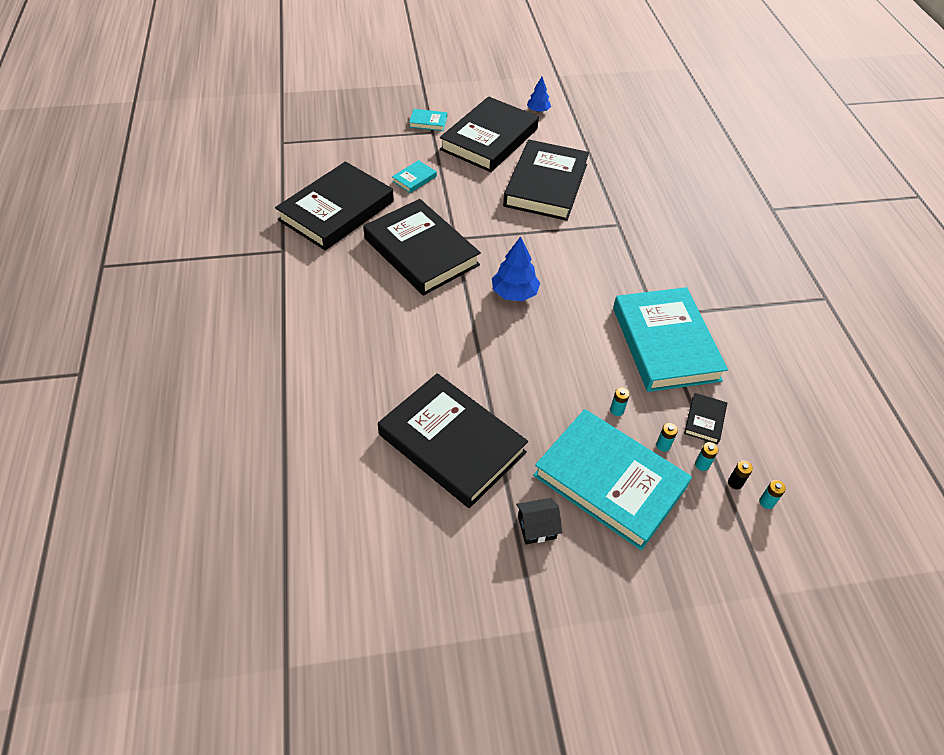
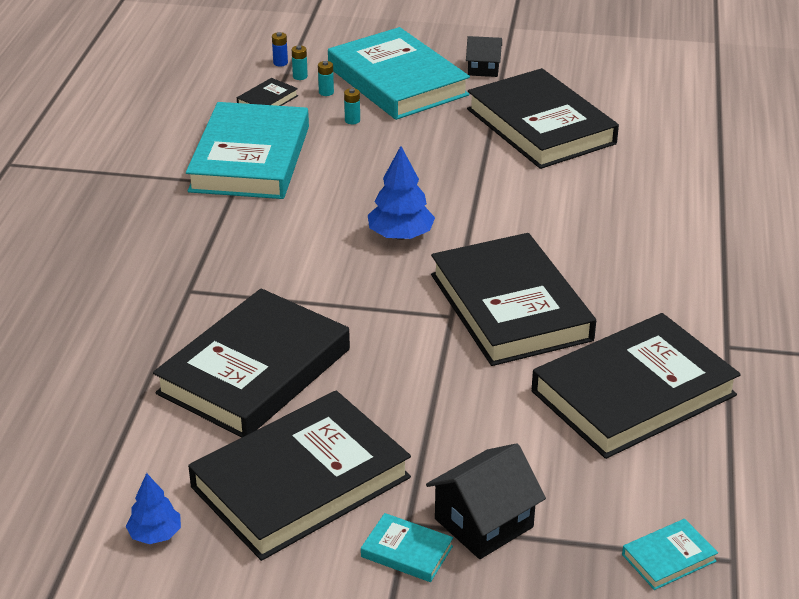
camera: 160 degrees left, 15 degrees down
turquoise book [392,160,437,193] -> turquoise book moved to [622,519,718,590]
black battery [728,461,753,489] -> blue battery [272,32,288,67]
turquoise battery [759,480,786,509] -> none
none -> black house [426,443,546,559]

